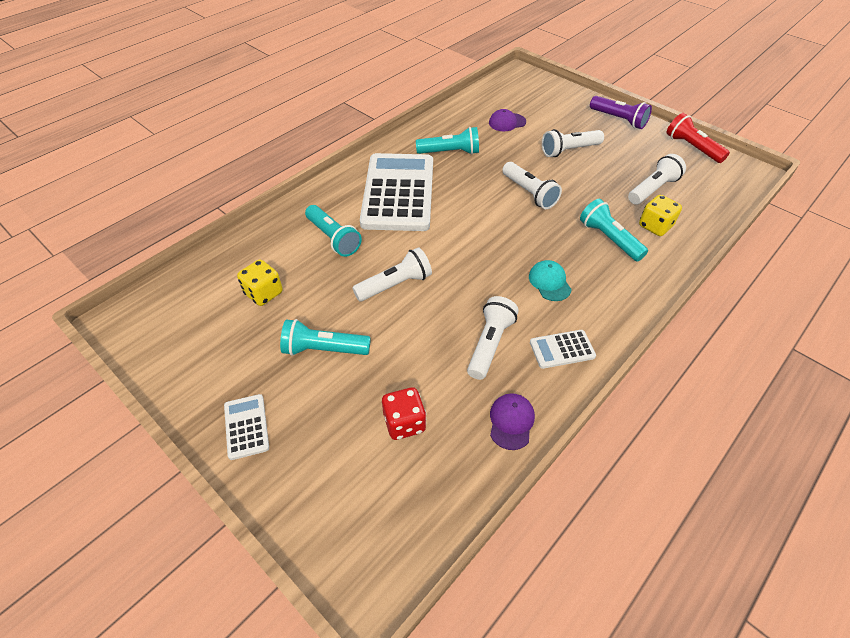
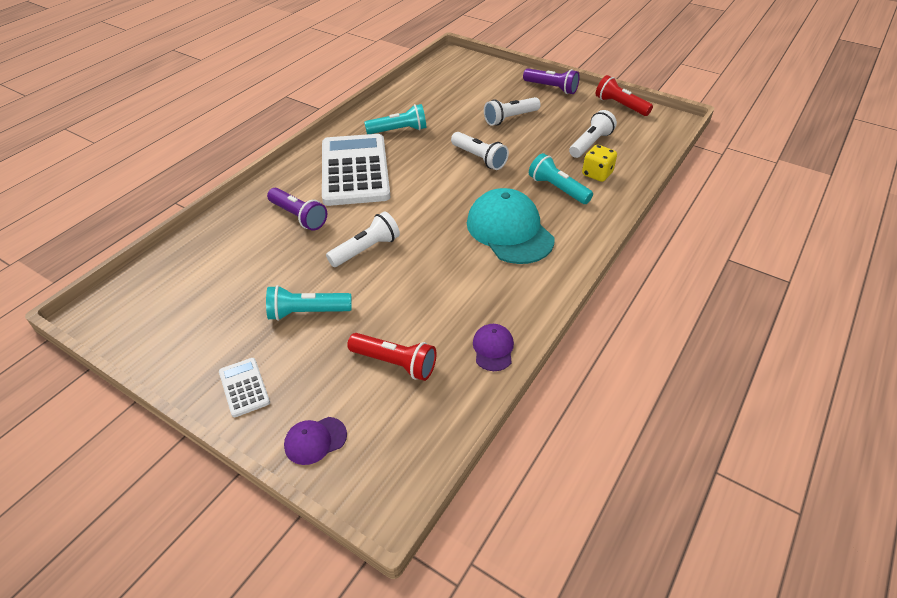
camera: 10 degrees left, 5 degrees down
yellow dice [237,260,283,306] -> none
turquoise flashlight [305,205,362,257] -> purple flashlight [267,188,327,231]
red dice [382,387,426,440] -> red flashlight [347,333,437,381]
white flashlight [467,296,519,380] -> none
purple cap [489,109,526,131] -> purple cap moved to [284,417,347,465]
turquoise cap [529,260,572,301] -> turquoise cap [467,188,555,264], size x2.16
white calculator [530,330,596,369] -> none

